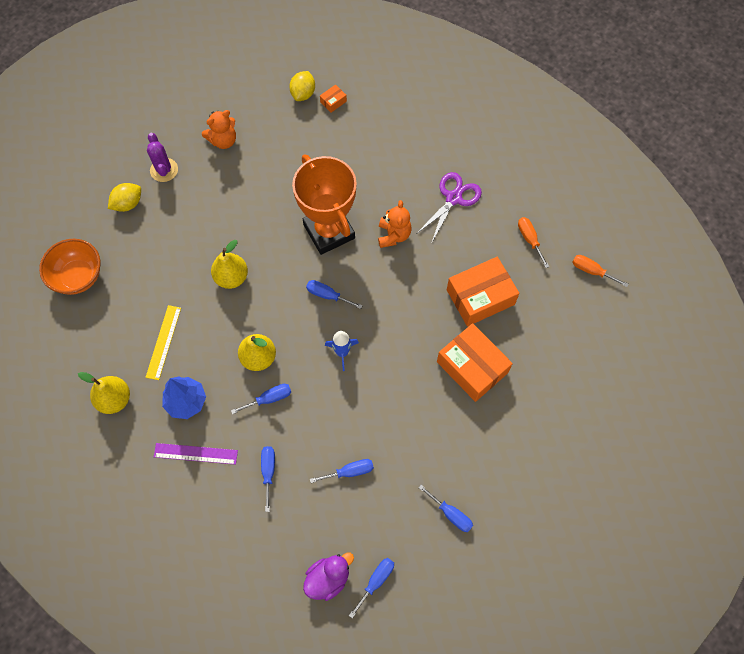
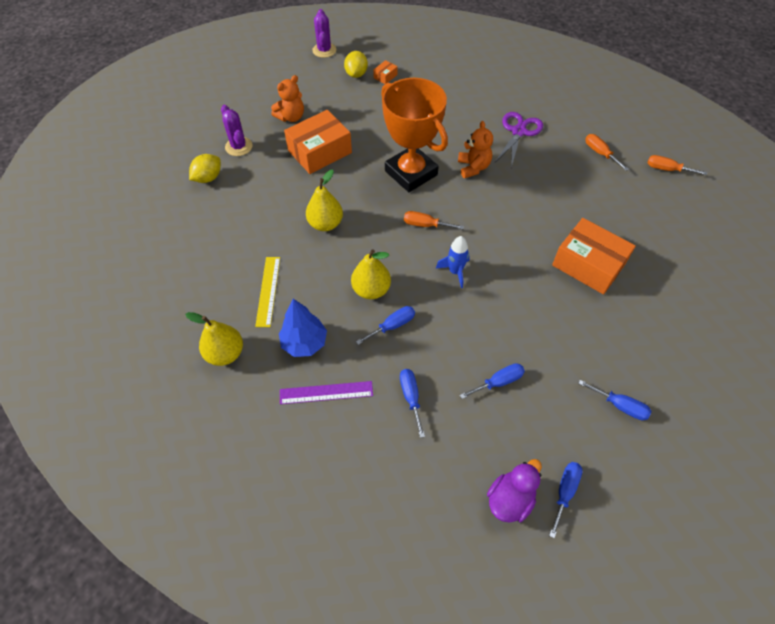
camera: 10 degrees left, 10 degrees down
orange bowl [39,239,101,295] -> none
blue screwdriver [306,280,363,309] -> orange screwdriver [404,211,464,229]
orange box [447,257,519,326] -> orange box moved to [284,110,352,174]
none -> purple cactus [312,9,336,58]

